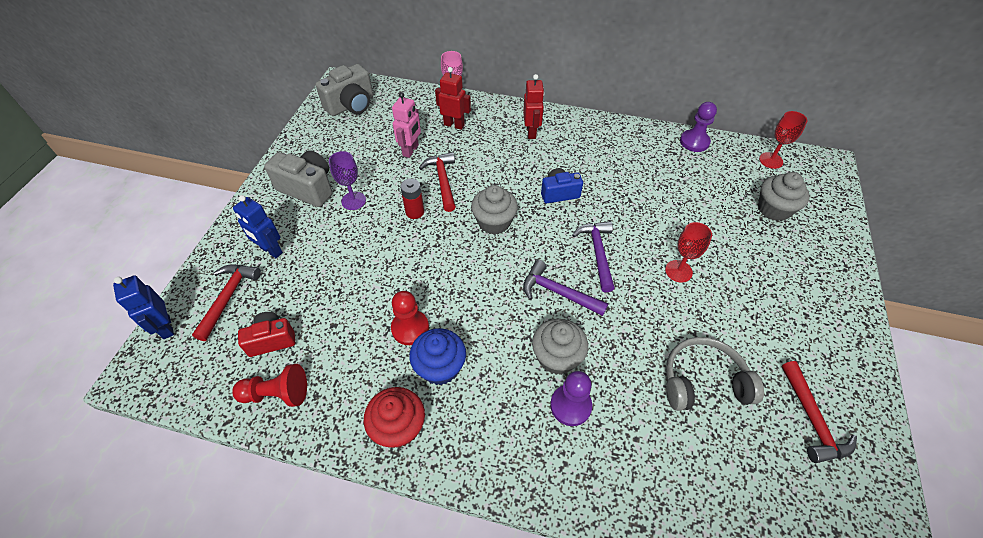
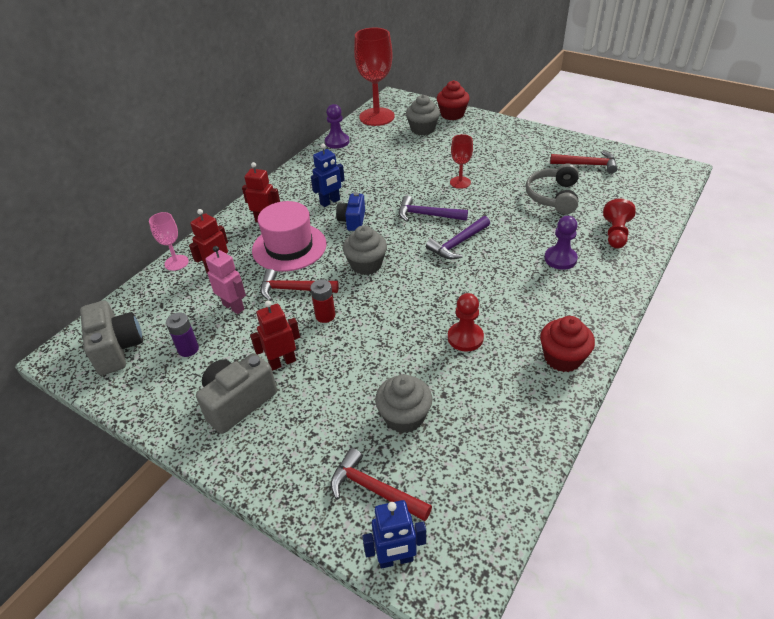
camera: 70 degrees left, 10 degrees down
red pawn [232,364,307,407] -> red pawn moved to [603,199,636,248]
blue robot [233,195,283,258] -> blue robot moved to [311,144,345,207]
red camera [238,312,295,357] -> none
purple goblet [329,151,366,210] -> red robot [250,301,300,371]
blue cupcake [409,328,466,385] -> none
grey cupcake [532,319,588,375] -> grey cupcake moved to [375,374,432,433]
red goblet [759,111,807,169] -> red goblet [354,28,395,126], size x1.98
none -> purple battery [166,313,199,357]
none -> pink hat [252,201,327,272]
none -> red cupcake [437,80,470,120]

